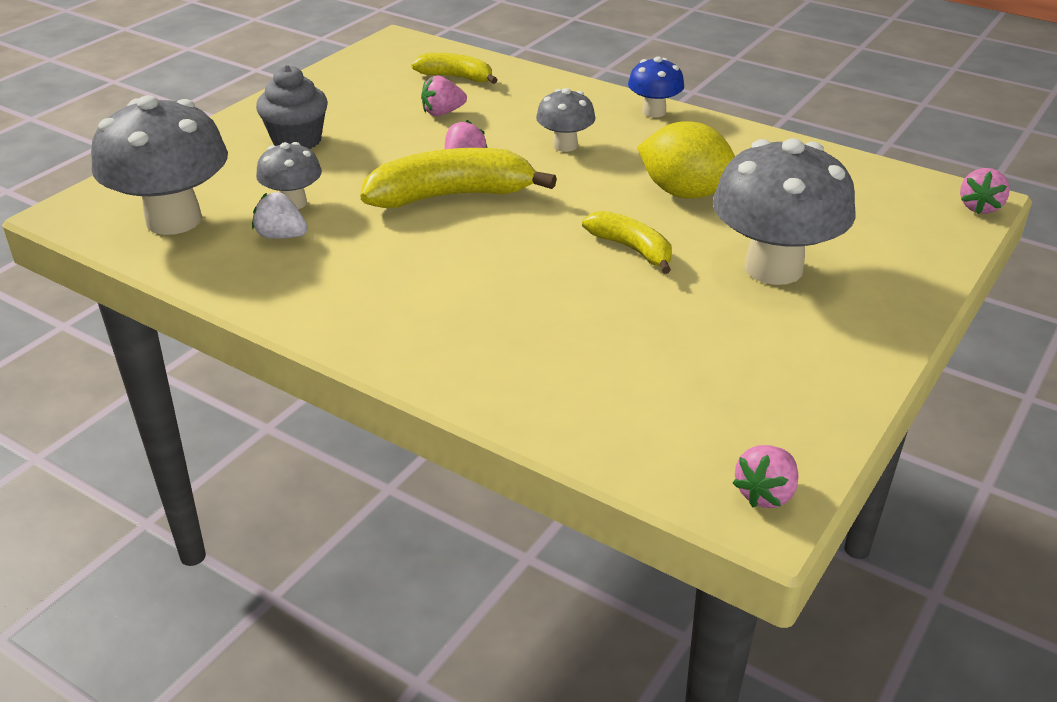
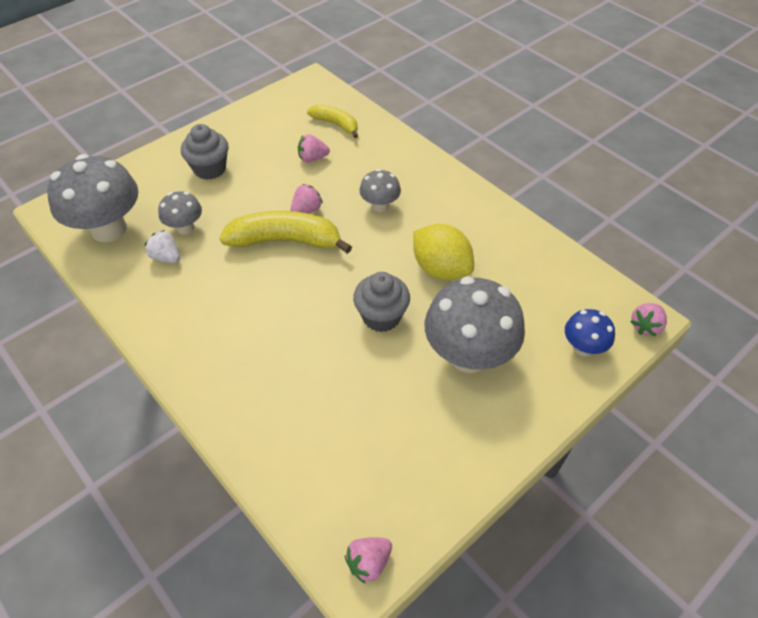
camera: 15 degrees right, 15 degrees up
yellow banana [582,211,672,274] -> grey cupcake [353,272,410,332]
blue mushroom [628,56,684,118] -> blue mushroom moved to [565,309,615,356]

